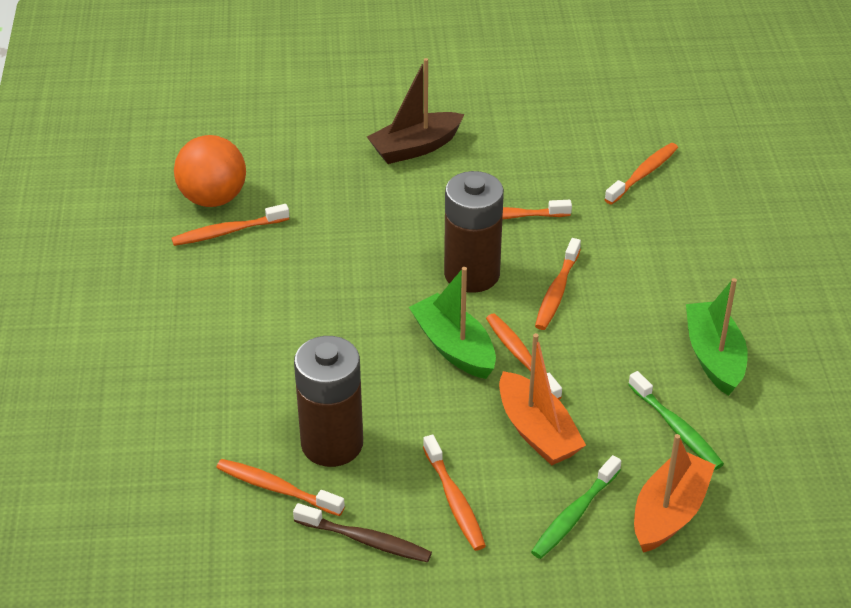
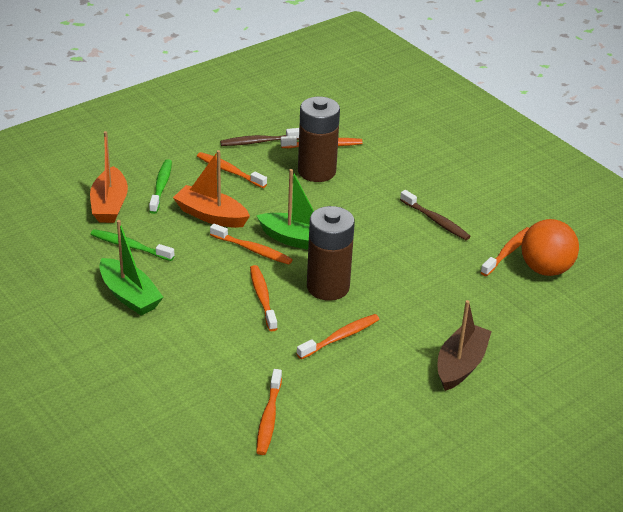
camera: 145 degrees right, 5 degrees down
none -> brown toothbrush [400,190,471,240]

